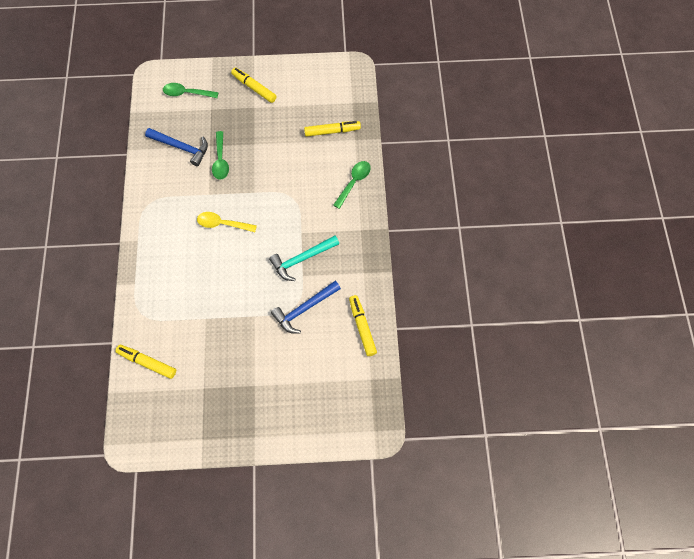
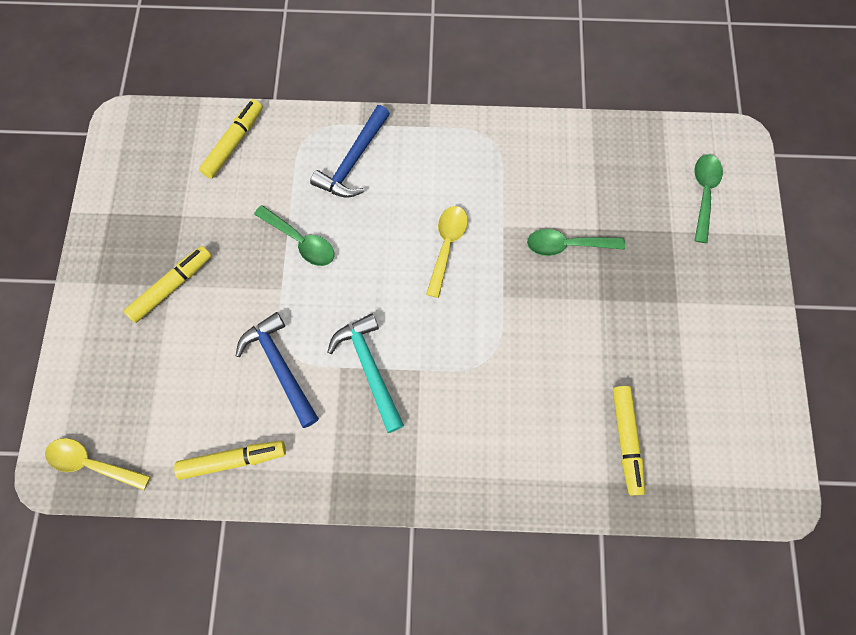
camera: 95 degrees right, 5 degrees up
blue hammer [145,128,208,166] -> blue hammer moved to [310,105,390,198]
yellow marker [231,67,277,103] -> yellow marker moved to [124,246,212,323]
green spoon [333,161,371,209] -> green spoon moved to [254,205,334,266]
none -> yellow spoon [45,438,150,490]

